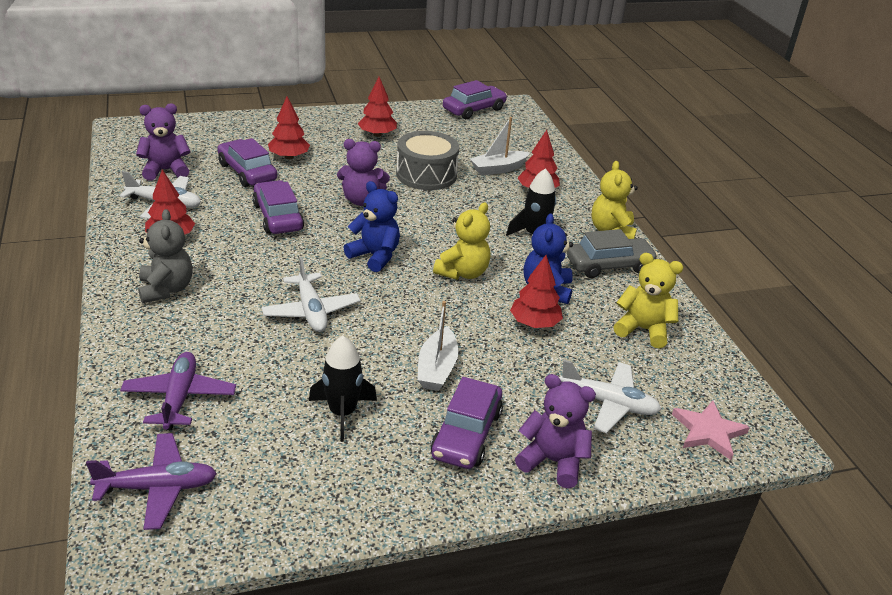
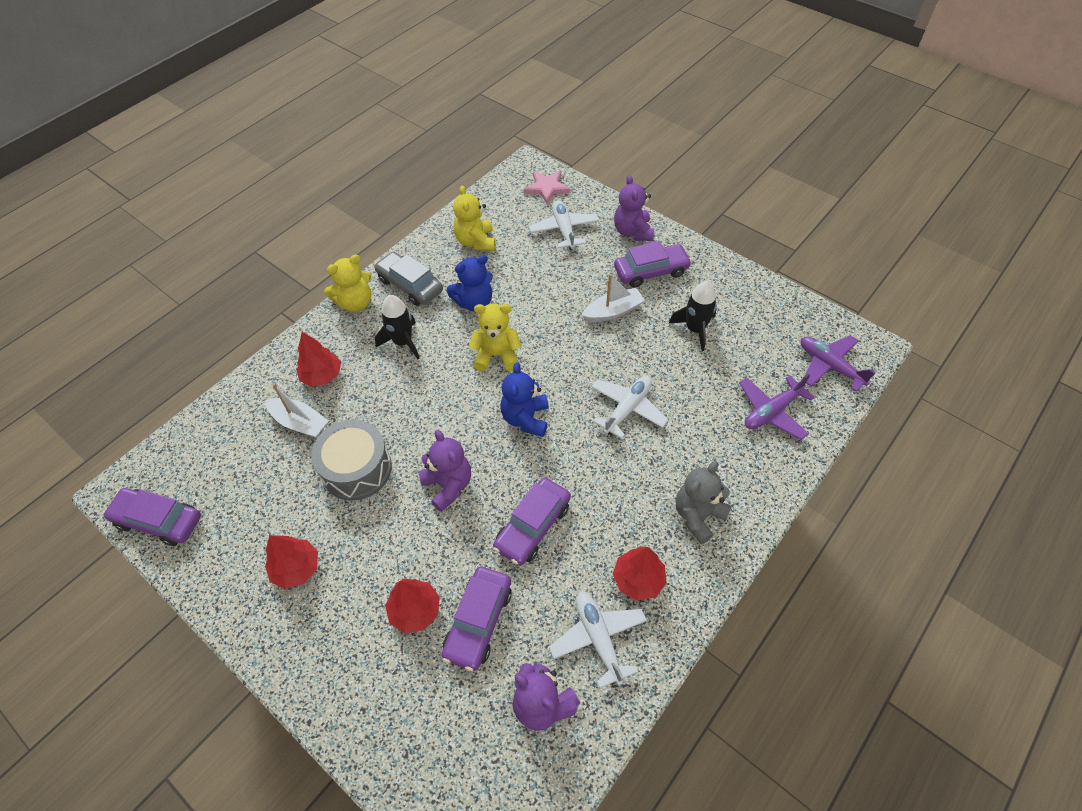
camera: 120 degrees left, 20 degrees up
red tree [510,255,563,328] -> none

